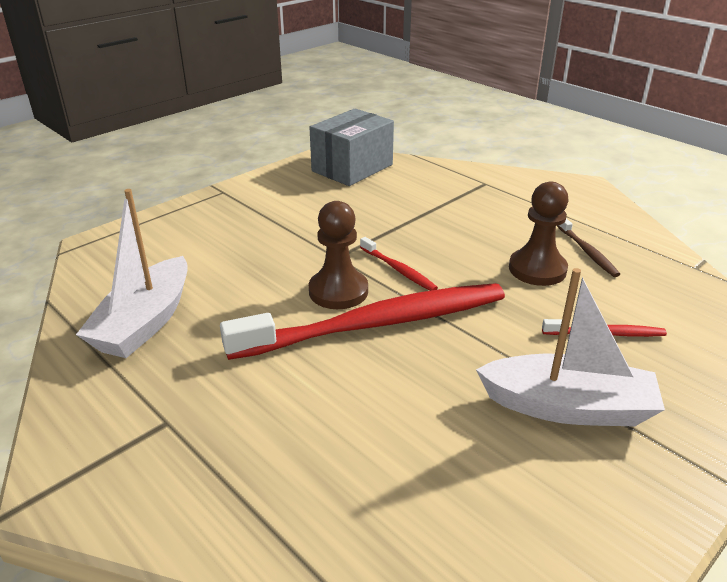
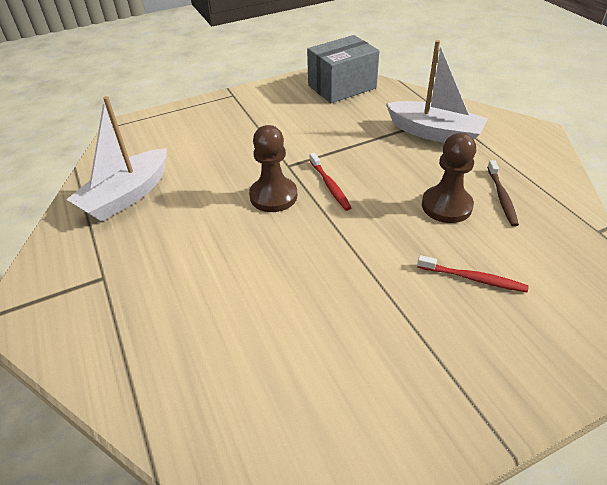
camera: 20 degrees right, 10 degrees up
red toothbrush [220,283,505,360] -> none
white boat [476,268,665,427] -> white boat moved to [386,40,488,143]

